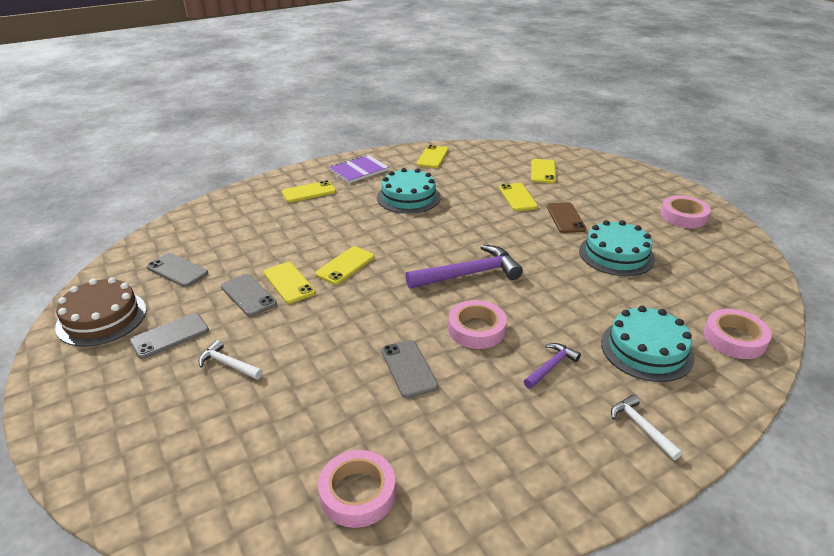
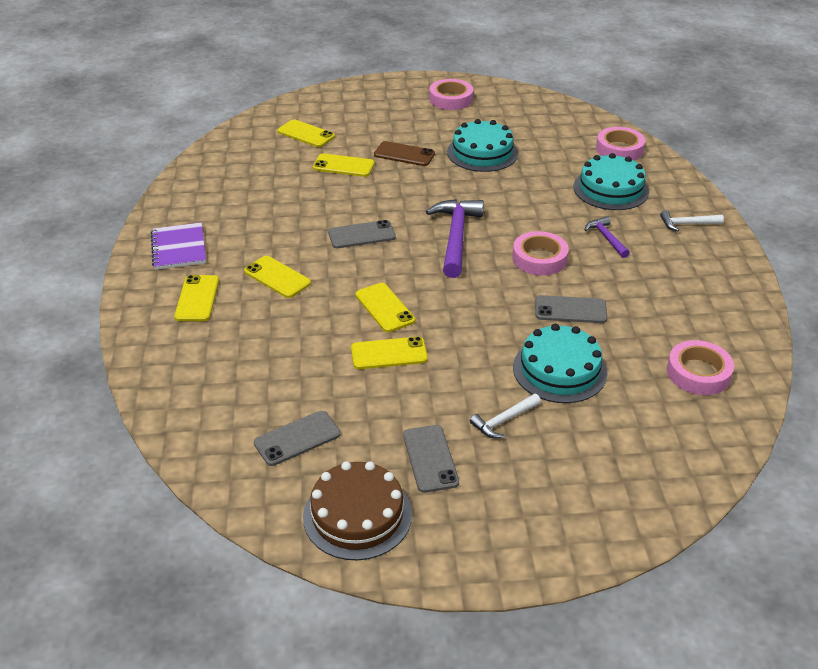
camera: 65 degrees left, 5 degrees up
grey phone [221,274,277,317] -> grey phone moved to [328,220,396,248]
turquoise cake [377,168,440,214] -> turquoise cake moved to [513,324,607,403]
yellow phone [417,145,449,168] -> yellow phone moved to [244,256,311,298]

